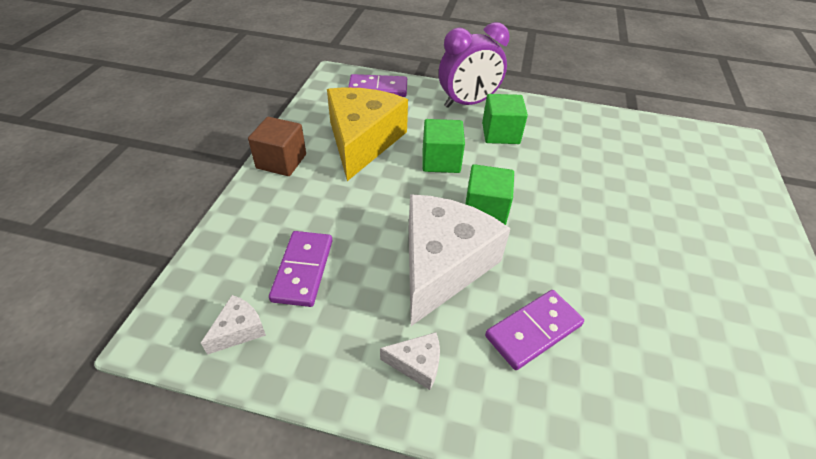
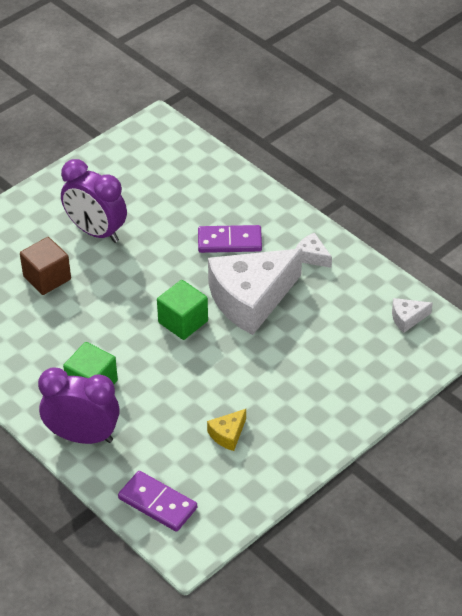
camera: 145 degrees left, 0 degrees up
brown cube [248,117,306,176] -> brown cube moved to [20,237,71,295]
purple domino [269,231,332,307] -> none
yellow cheese [327,87,408,181] -> yellow cheese [207,409,246,451], size x0.41
green cube [423,119,465,173] -> none
none -> purple clock [61,159,127,243]

